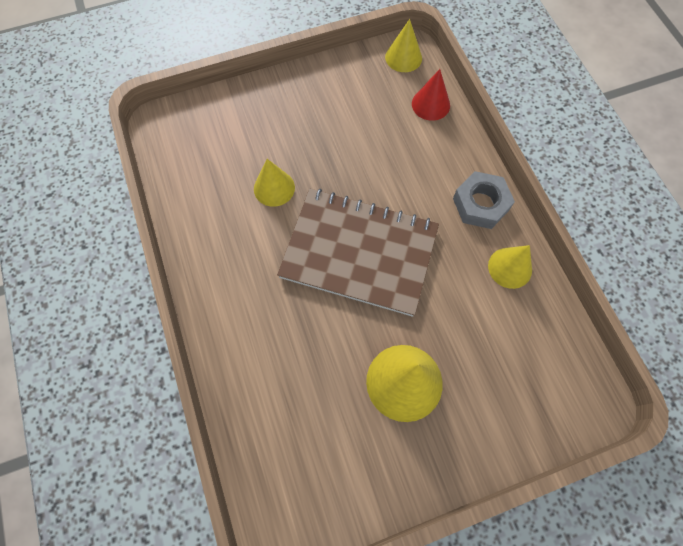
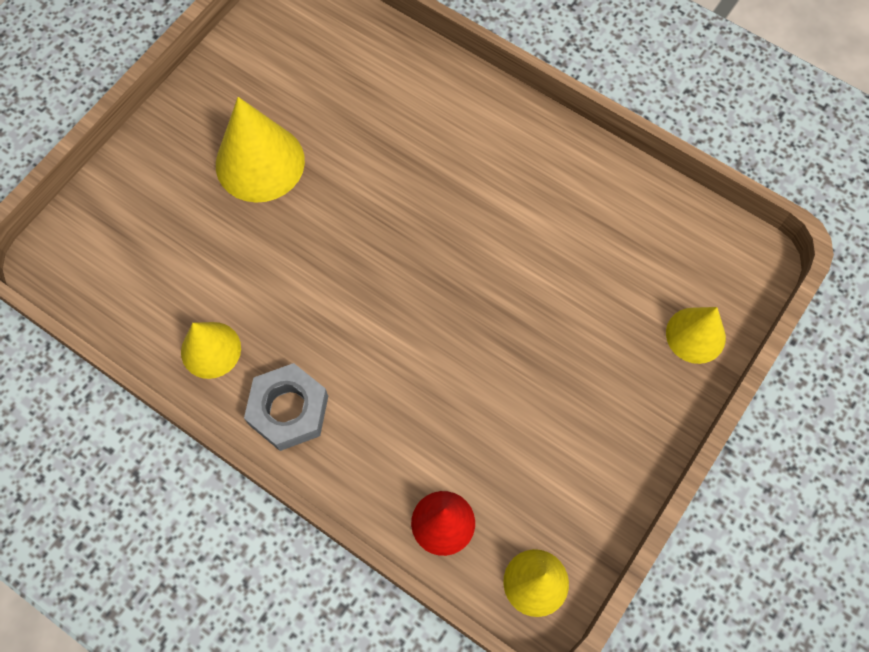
camera: 145 degrees right, 0 degrees up
yellow cone [254,159,295,207] -> yellow cone moved to [666,307,726,364]
brown notebook [277,189,439,317] -> none

